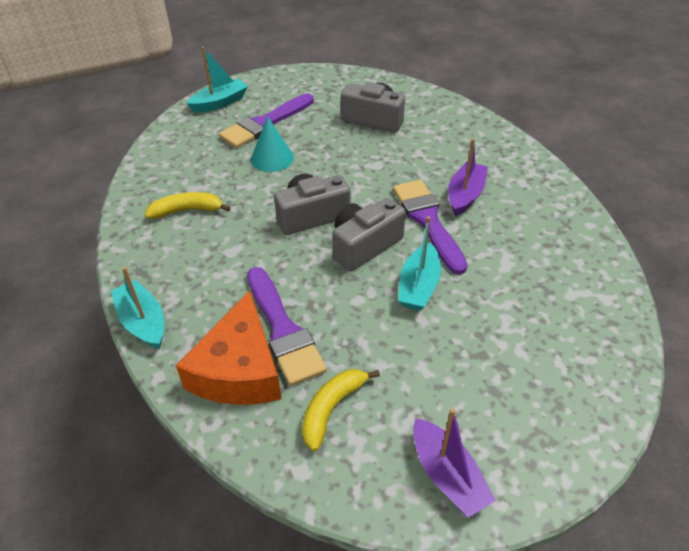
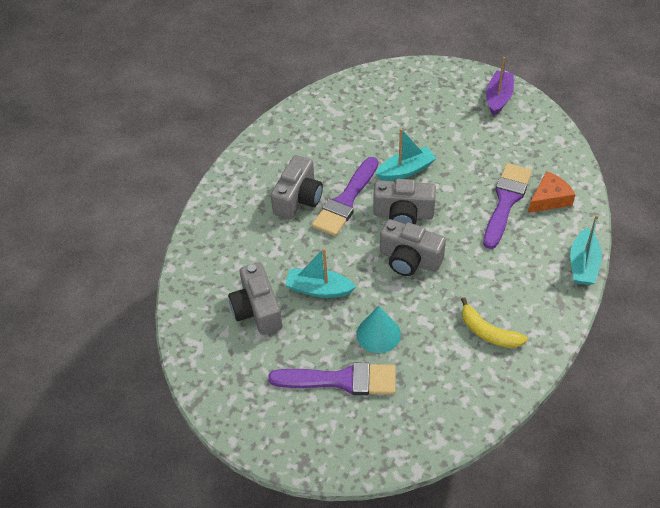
camera: 130 degrees left, 5 degrees up
orange cheese [176,291,282,405] -> orange cheese [528,171,575,213], size x0.61
turquoise boat [186,47,248,113] -> turquoise boat moved to [285,248,356,298]
yellow banana [302,369,380,451] -> none
purple boat [448,138,488,216] -> grey camera [271,155,323,220]

